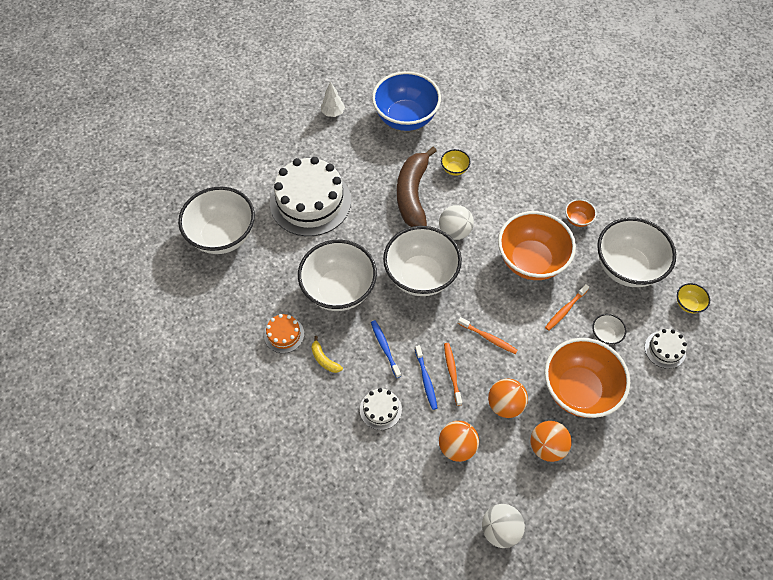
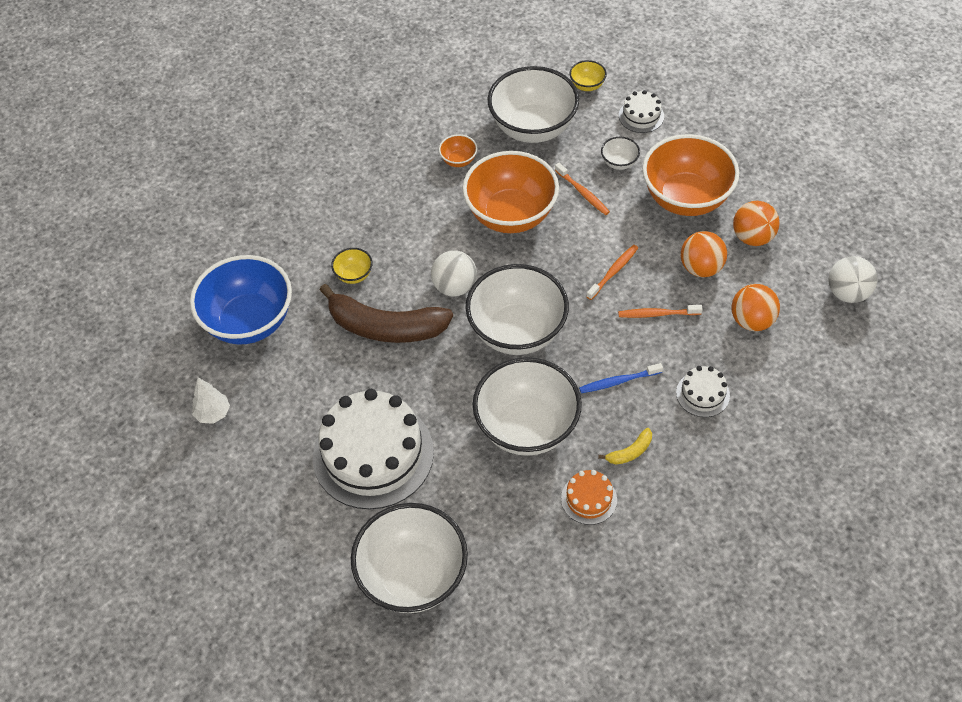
camera: 80 degrees left, 5 degrees down
blue toothbrush [415,345,437,410] -> none

